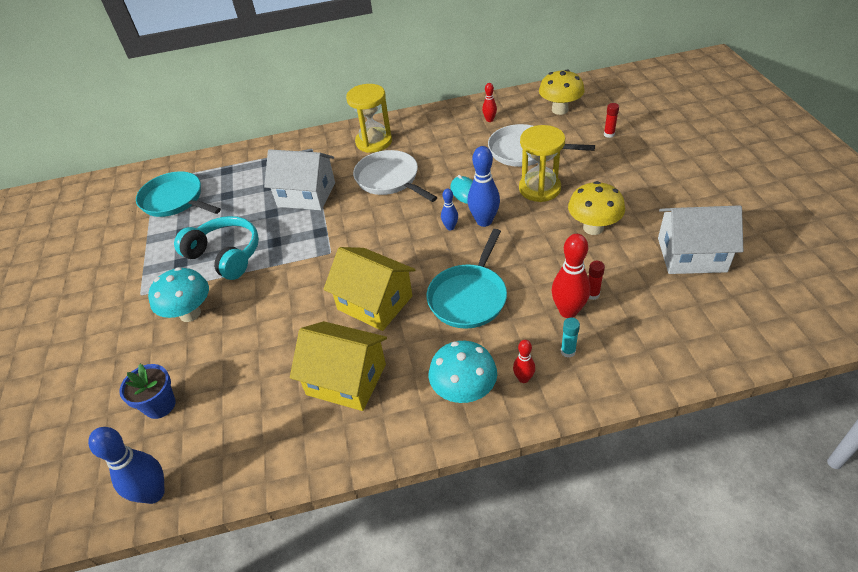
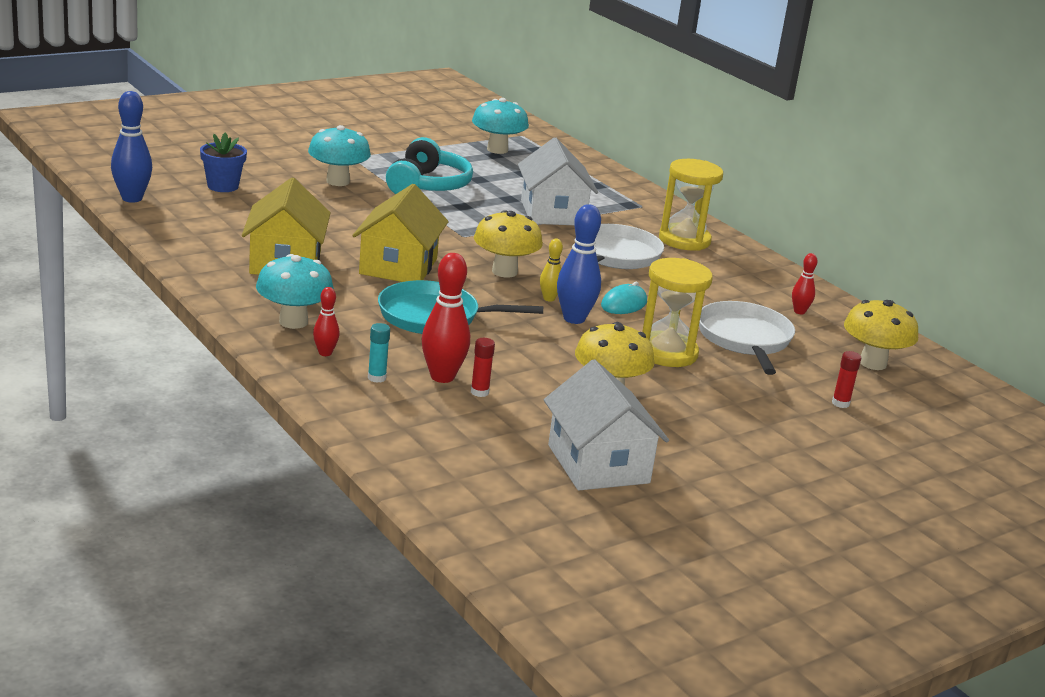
camera: 60 degrees right, 20 degrees down
turquoise pan [136,171,221,217] -> turquoise mushroom [472,98,529,154]
blue bowling pin [441,189,458,230] -> yellow bowling pin [540,239,563,302]
none -> yellow mushroom [474,210,543,278]

